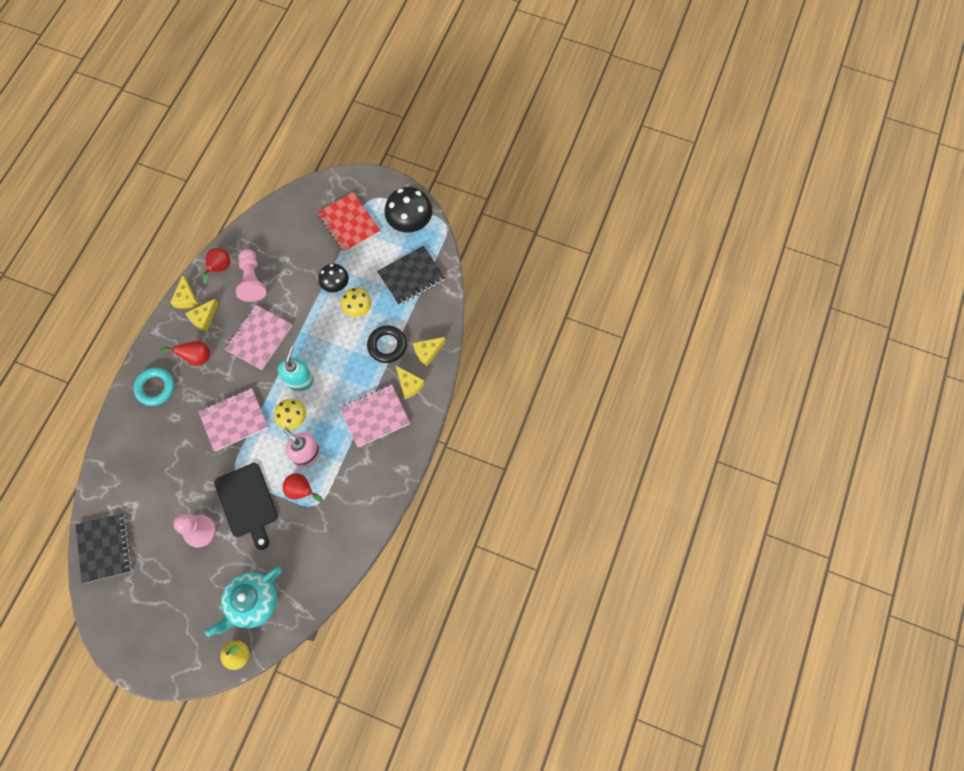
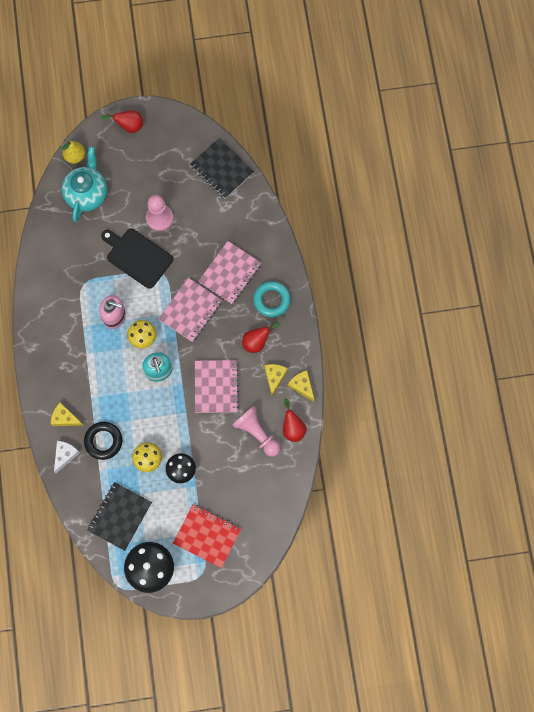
camera: 150 degrees right, 5 degrees up
red pear [283,473,323,502] -> red pear moved to [101,110,143,133]
pink notebook [340,384,410,447] -> pink notebook moved to [198,241,261,304]
yellow cheese [413,337,446,367] -> white cheese [54,441,80,473]

